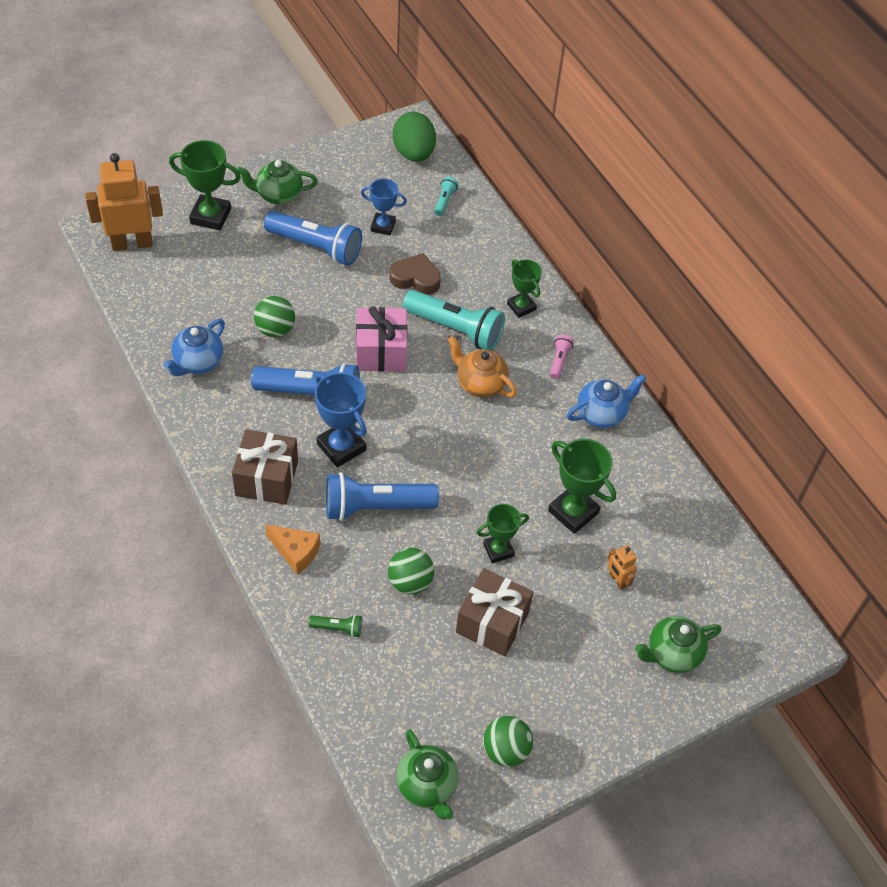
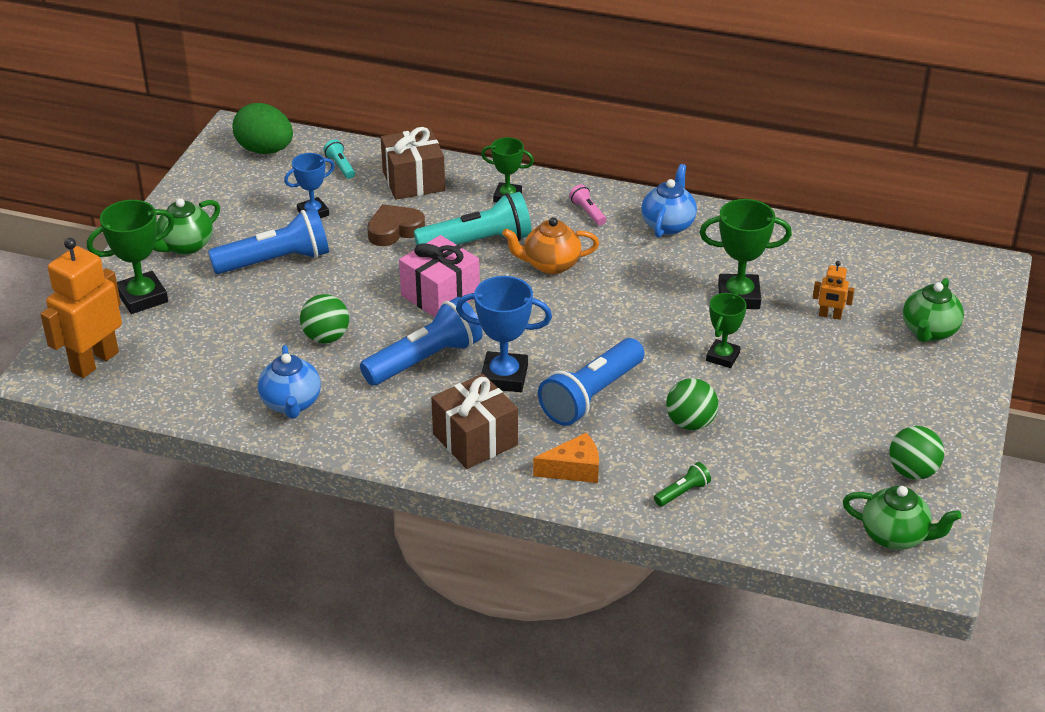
camera: 40 degrees left, 15 degrees down
brown gift [456,568,533,656] -> brown gift moved to [381,127,445,200]

